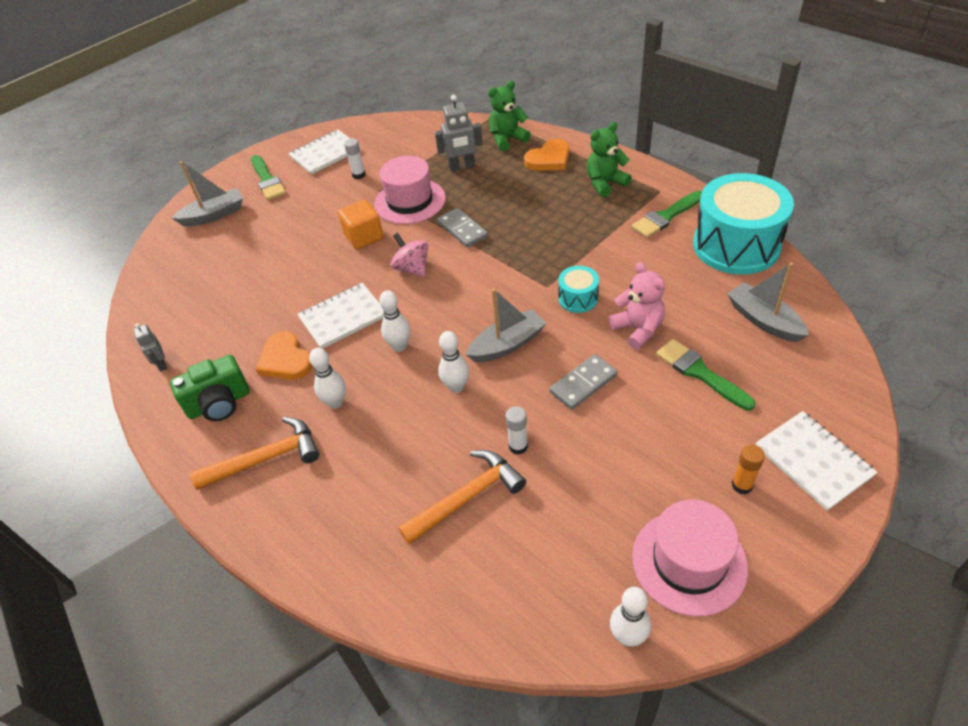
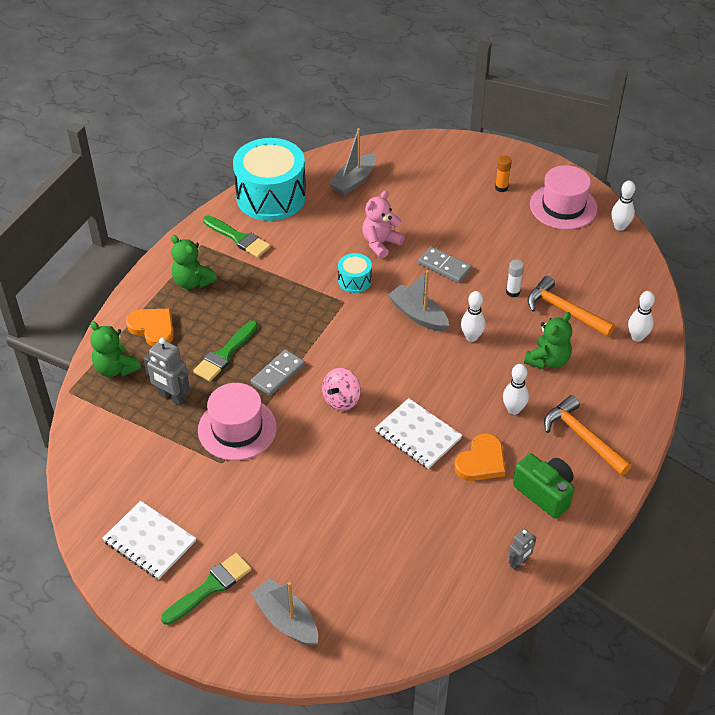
camera: 110 degrees left, 0 degrees up
orange cube [338,199,384,250] -> none
white glue stick [344,138,366,179] -> none
white bowling pin [379,290,411,352] -> white bowling pin moved to [628,291,655,342]
grey robot [435,95,483,172] -> grey robot turned 150 degrees clockwise [143,338,190,406]
green brush [656,339,755,410] -> green brush moved to [193,321,258,381]
white notebook [755,411,878,511] -> none
none -> green teddy bear [524,312,572,369]

